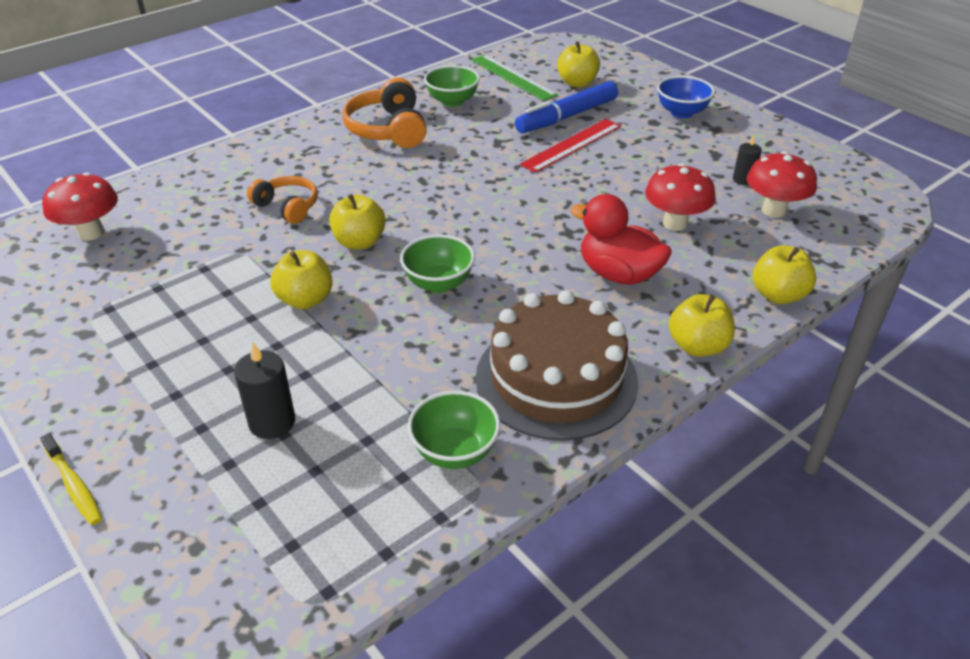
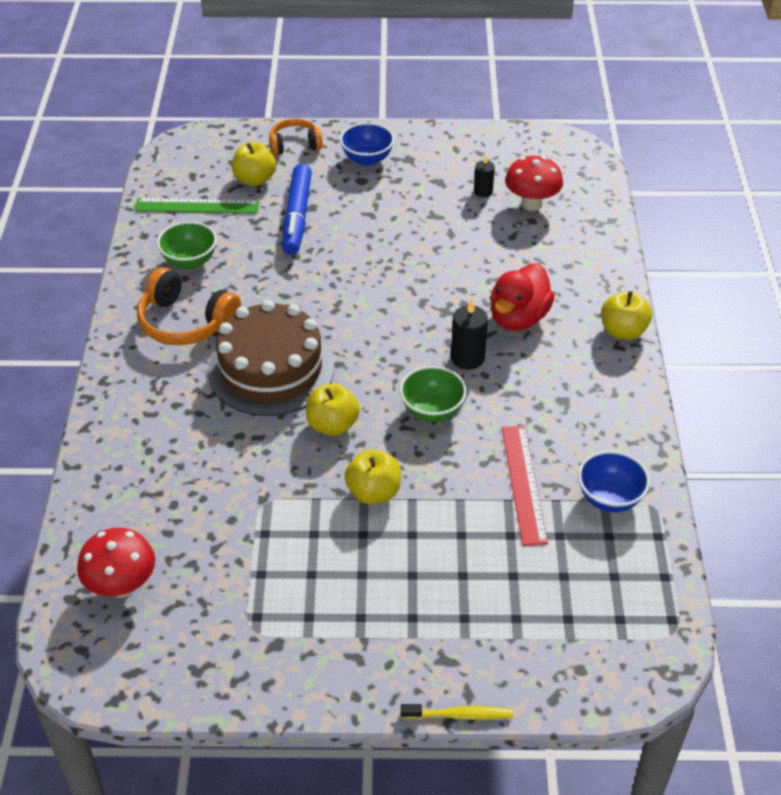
camera: 50 degrees left, 5 degrees up
black candle [234,343,295,439] -> black candle moved to [451,299,488,370]
orange headphones [247,176,318,224] -> orange headphones moved to [269,118,323,155]
green bowl [408,391,500,469] -> blue bowl [578,451,650,512]
brown cake [476,290,638,441] -> brown cake moved to [208,300,334,416]
red ruler [520,119,621,173] -> red ruler moved to [502,426,548,546]
red duck [570,194,672,285] -> red duck turned 45 degrees counterclockwise [490,263,555,331]
red mushroom [645,163,716,231] -> none
yellow apple [753,245,816,304] -> none

